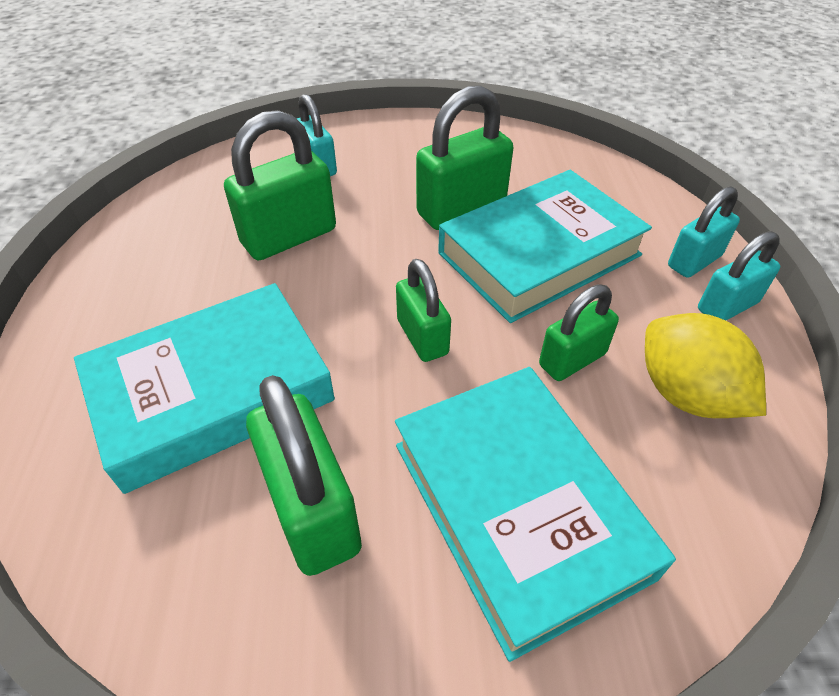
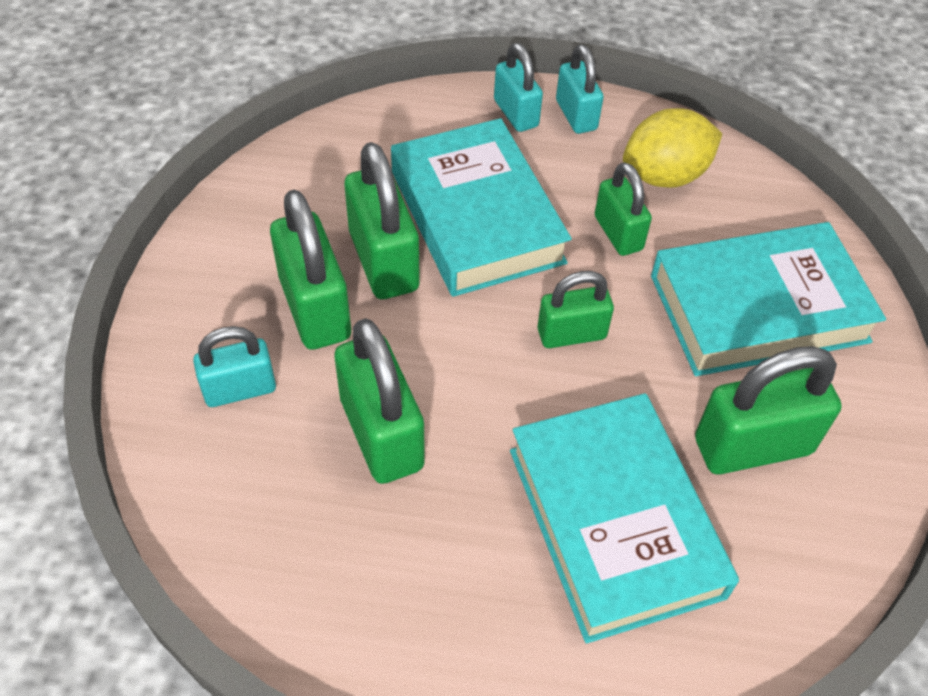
camera: 80 degrees left, 5 degrees up
none -> green padlock [270,190,351,350]

